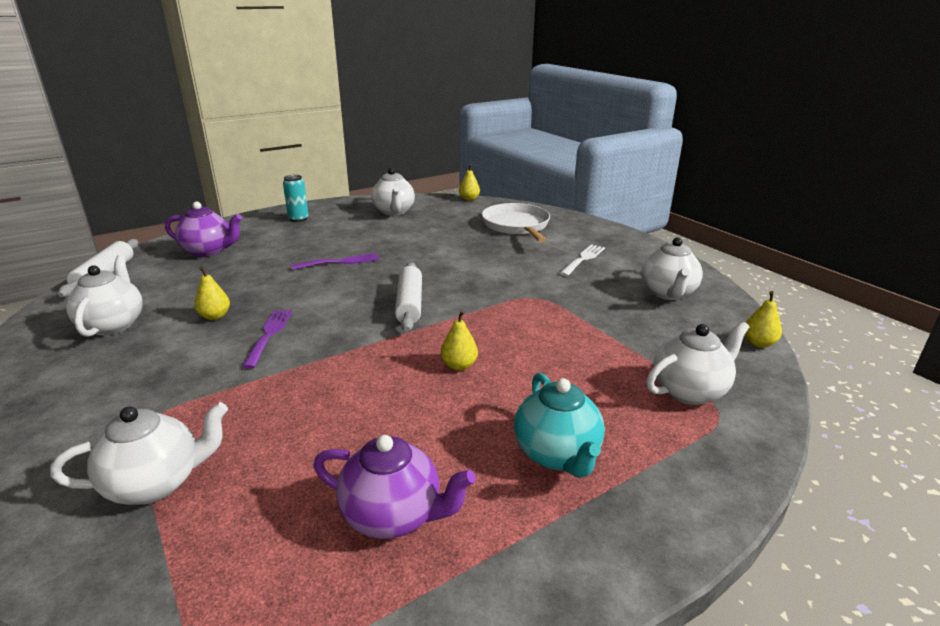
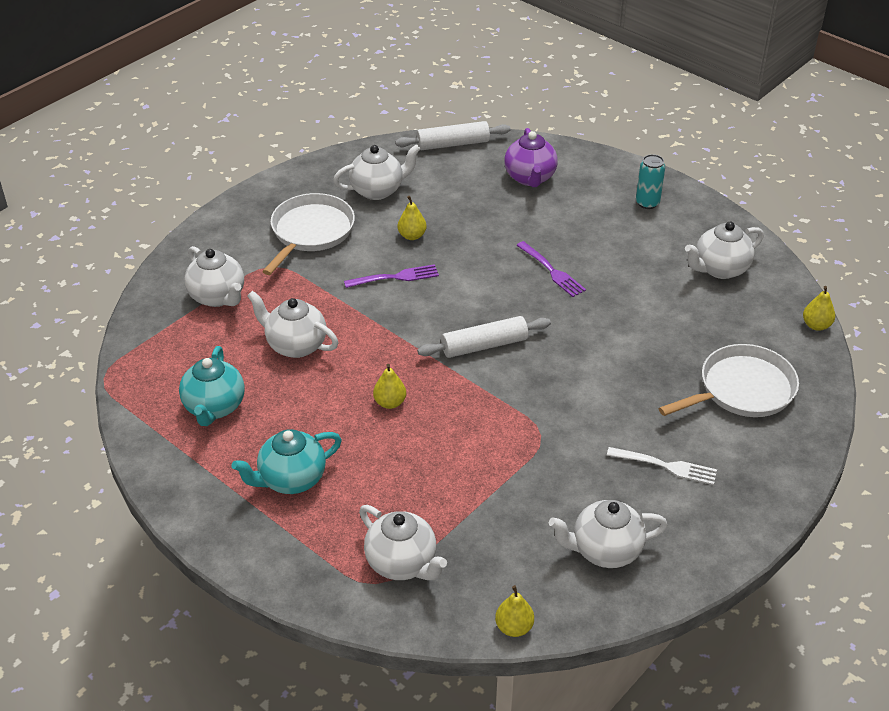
camera: 75 degrees right, 15 degrees up
purple teapot [314,435,476,539] -> turquoise teapot [179,346,245,426]
none -> white teapot [247,291,338,358]
none -> white pan [262,193,355,275]

